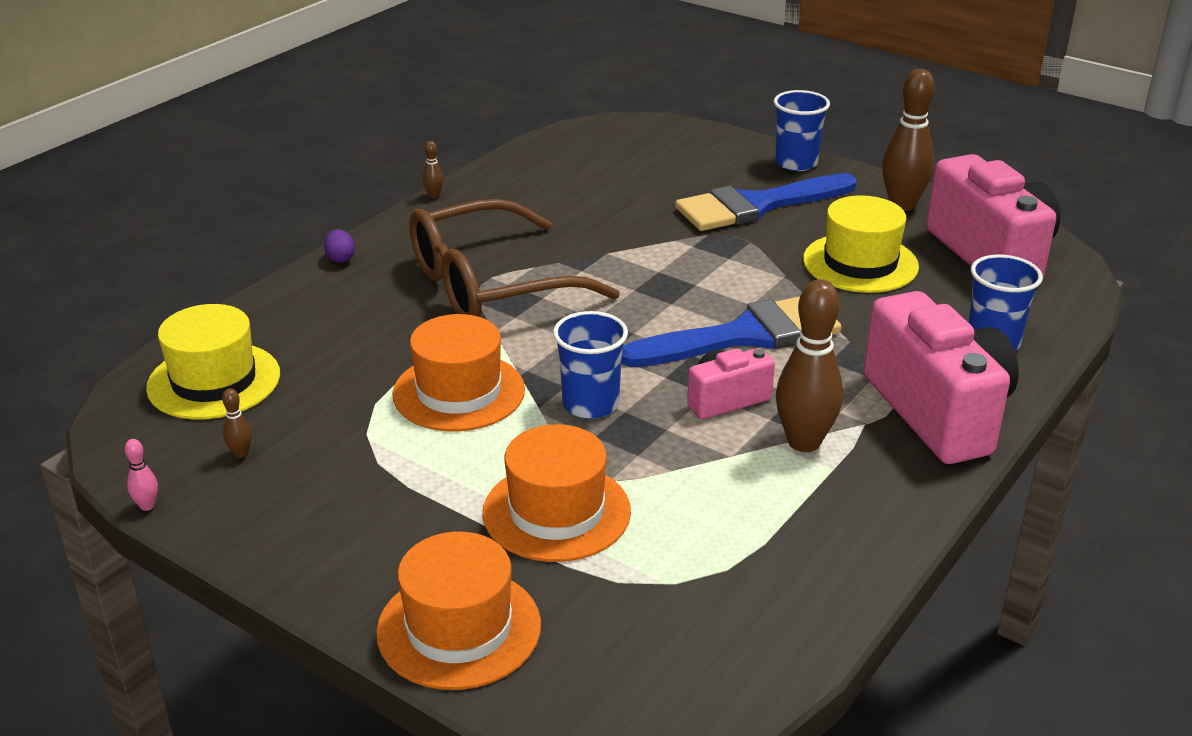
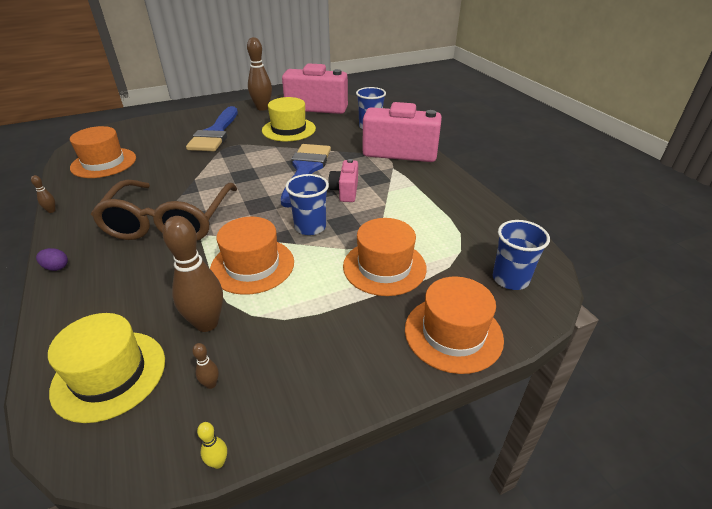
camera: 60 degrees left, 5 degrees up
pink bowling pin [125,439,158,511] -> yellow bowling pin [197,422,227,469]
blue cup [774,90,830,171] -> blue cup moved to [493,220,550,290]
brown bowling pin [776,279,843,452] -> brown bowling pin moved to [163,216,223,332]
none -> orange hat [70,126,136,178]

